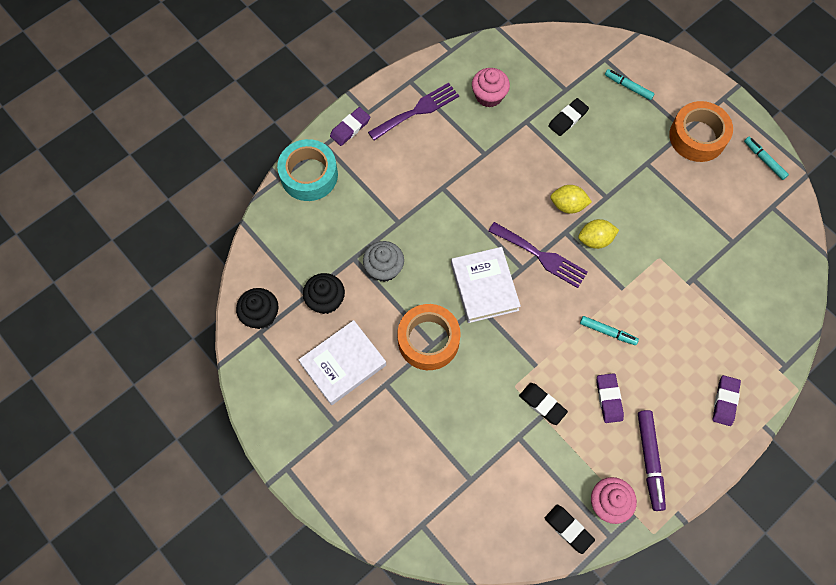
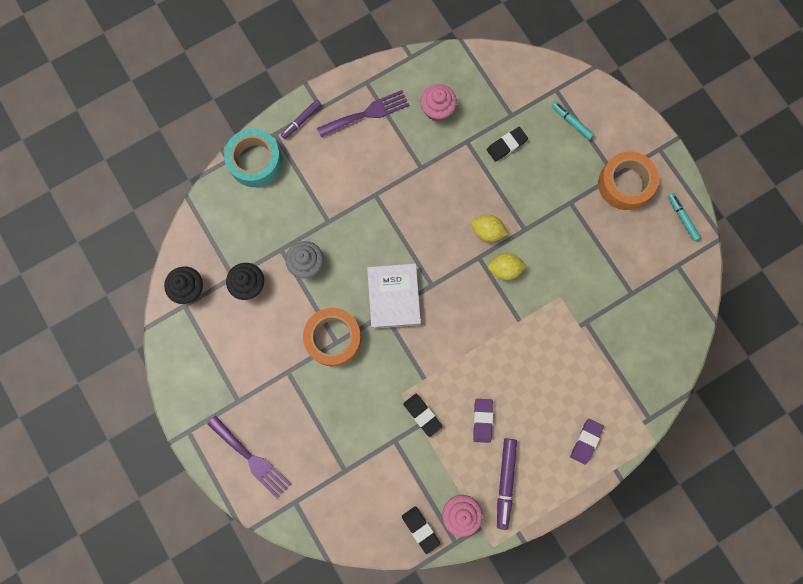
camera: 10 degrees right, 10 degrees up
white book [298,320,386,405] -> none
purple eraser [330,107,370,146] -> purple marker [281,100,321,139]
purple fork [488,222,588,288] -> purple fork moved to [207,416,291,499]
turquoise marker [580,316,639,345] -> none

